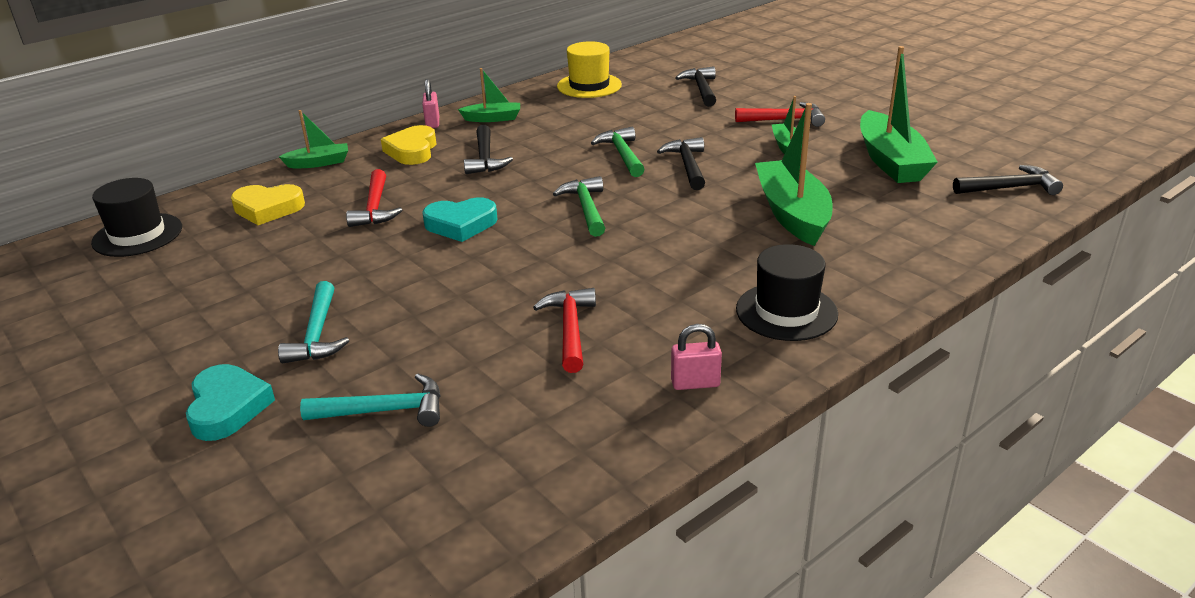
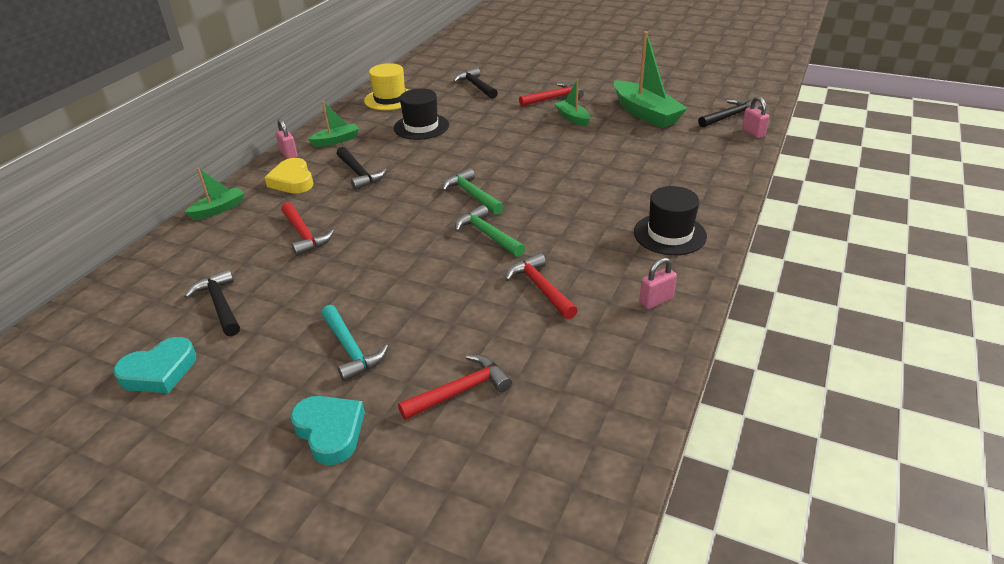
camera: 25 degrees left, 5 degrees up
black hat [91,178,182,257] -> black hat moved to [394,89,449,140]
yellow heart [231,184,305,225] -> none
turquoise hammer [300,374,441,427] -> red hammer [398,355,512,420]
turquoise heart [422,198,498,242] -> turquoise heart moved to [114,337,196,393]
green hammer [591,127,645,177] -> green hammer moved to [455,205,525,257]
black hammer [657,137,705,190] -> black hammer moved to [184,269,240,336]
green boat [755,103,833,246] -> none
none -> pink padlock [742,97,769,138]

